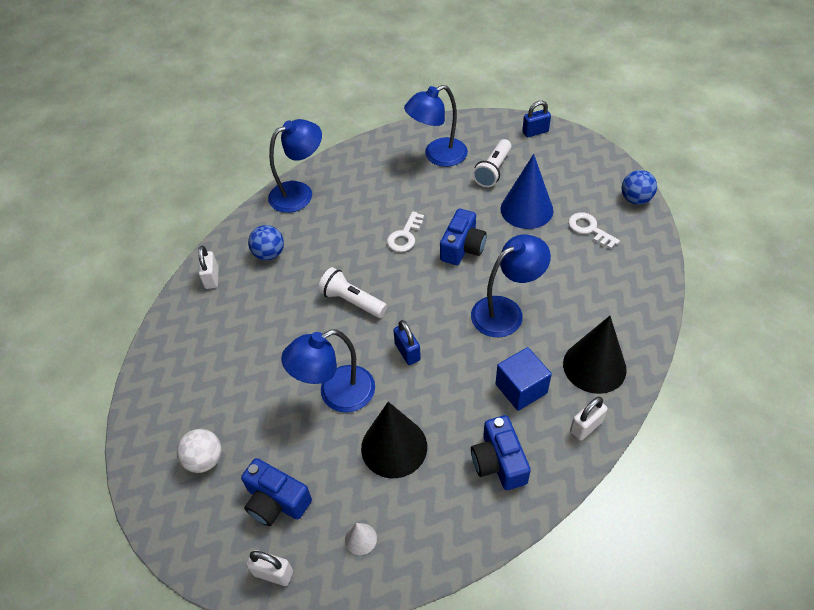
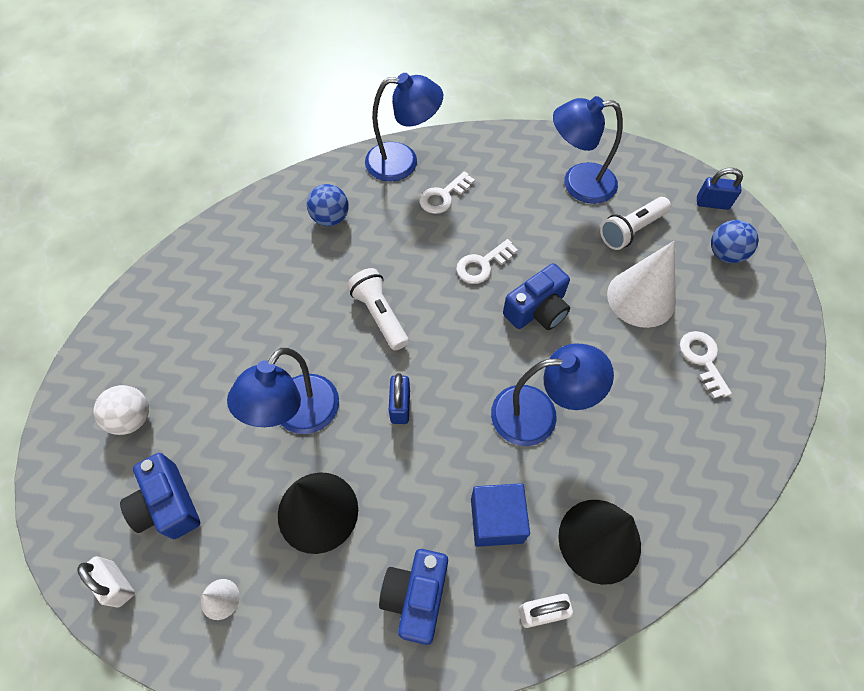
camera: 25 degrees right, 10 degrees up
white padlock [198,246,219,289] -> none
blue lamp [281,329,375,413] -> blue lamp turned 60 degrees counterclockwise [227,348,339,434]
blue cone [501,154,553,229] -> white cone [607,241,676,328]
blue ball [622,170,657,204] -> blue ball moved to [711,220,759,263]
none -> white key [419,171,475,214]

